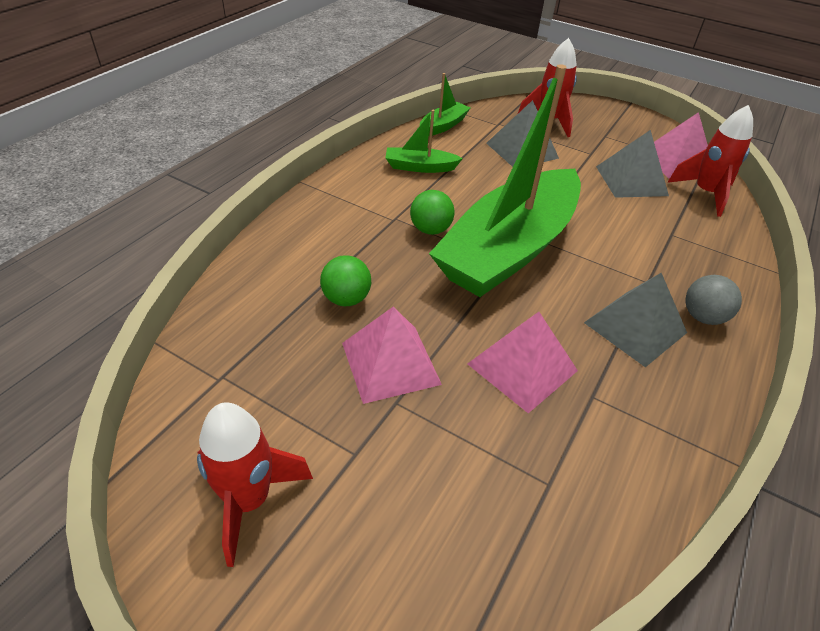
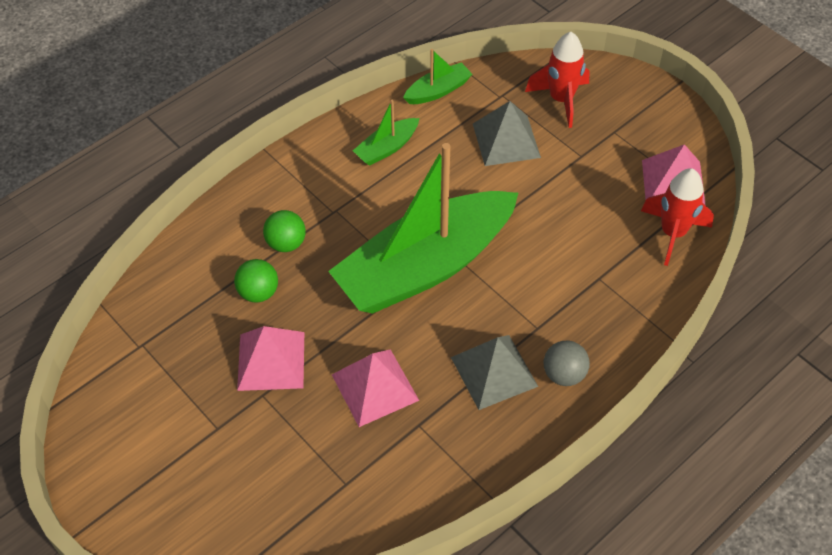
camera: 20 degrees right, 10 degrees up
red rocket [197,402,313,567] -> none
green boat [385,110,463,173] -> green boat turned 60 degrees counterclockwise [353,100,419,166]
green ball [410,190,454,235] -> green ball moved to [263,210,306,252]
grey pyramid [596,130,669,198] -> none

